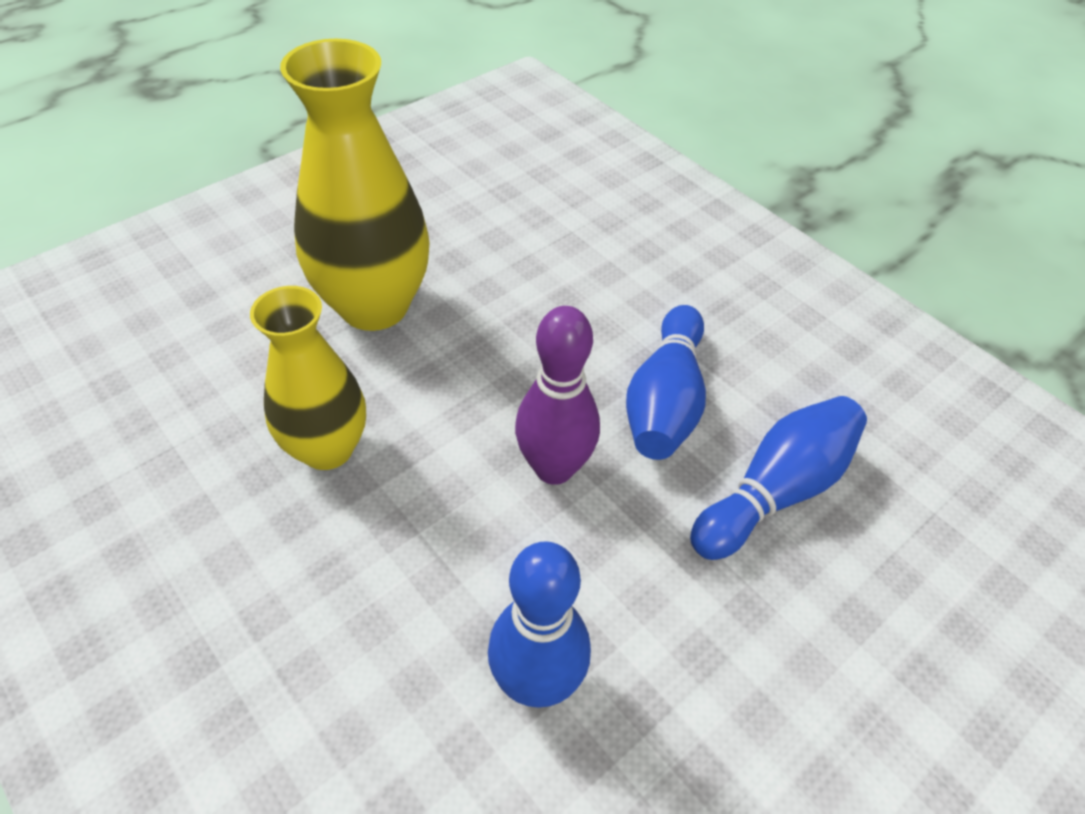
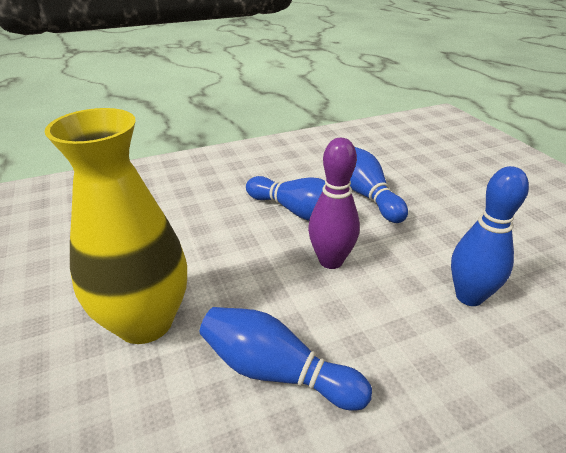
camera: 70 degrees left, 15 degrees down
yellow vase [250,286,366,470] -> blue bowling pin [200,307,372,411]

